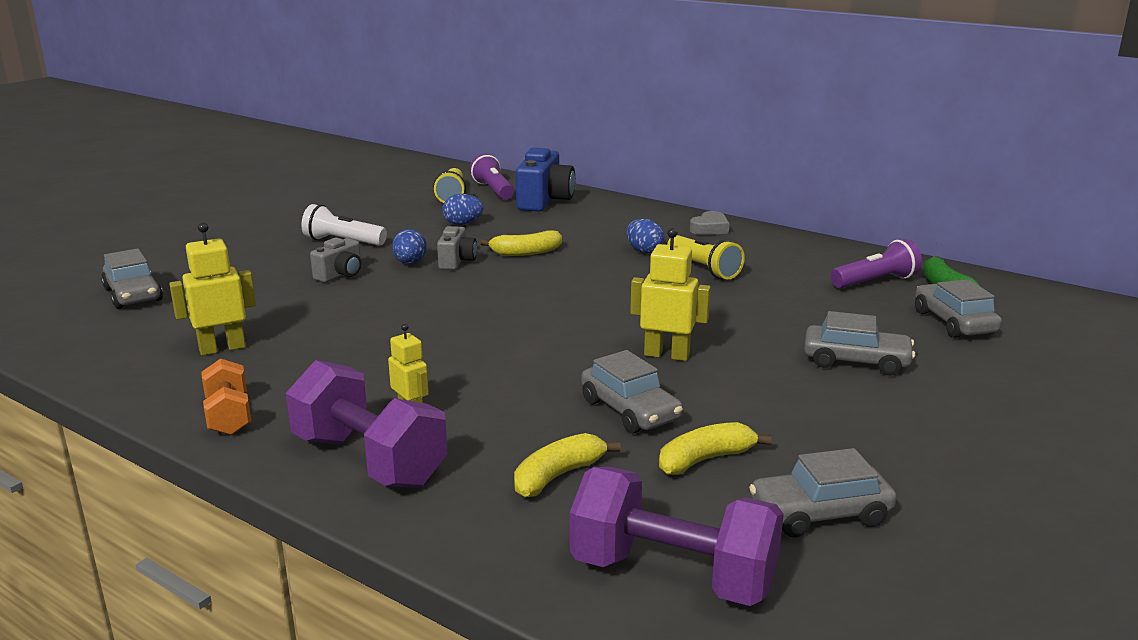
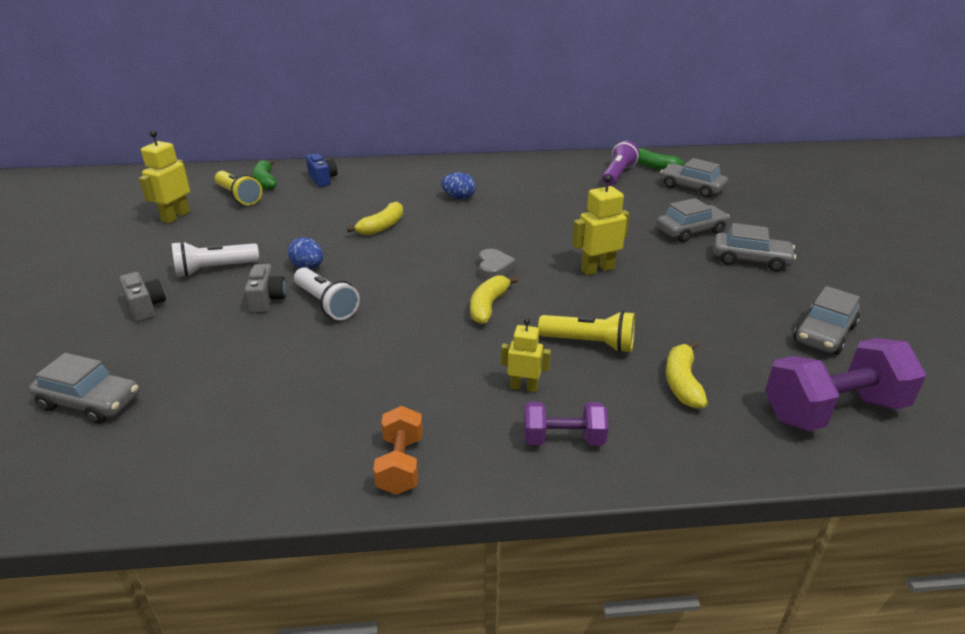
camera: 40 degrees left, 10 degrees up
yellow robot [169,222,256,356] -> yellow robot moved to [139,130,190,223]
orange dumbbell [201,359,251,435] -> orange dumbbell turned 60 degrees clockwise [373,406,423,495]
purple dumbbell [286,360,448,488] -> purple dumbbell [524,402,608,445], size x0.57
grey camera [437,226,477,270] -> grey camera moved to [120,272,166,322]
blue egg [442,194,484,225] -> none
purple flashlight [470,153,514,200] -> green banana [252,160,277,190]
blue camera [516,147,575,211] -> blue camera [306,153,337,187], size x0.57
grey car [581,350,683,434] -> grey car moved to [714,223,796,272]
yellow banana [659,422,772,475] -> yellow banana moved to [470,275,518,324]
yellow flashlight [667,235,745,279] -> yellow flashlight moved to [538,311,635,353]
grey heart [690,211,729,235] -> grey heart moved to [479,248,516,280]
none -> white flashlight [294,267,360,320]

